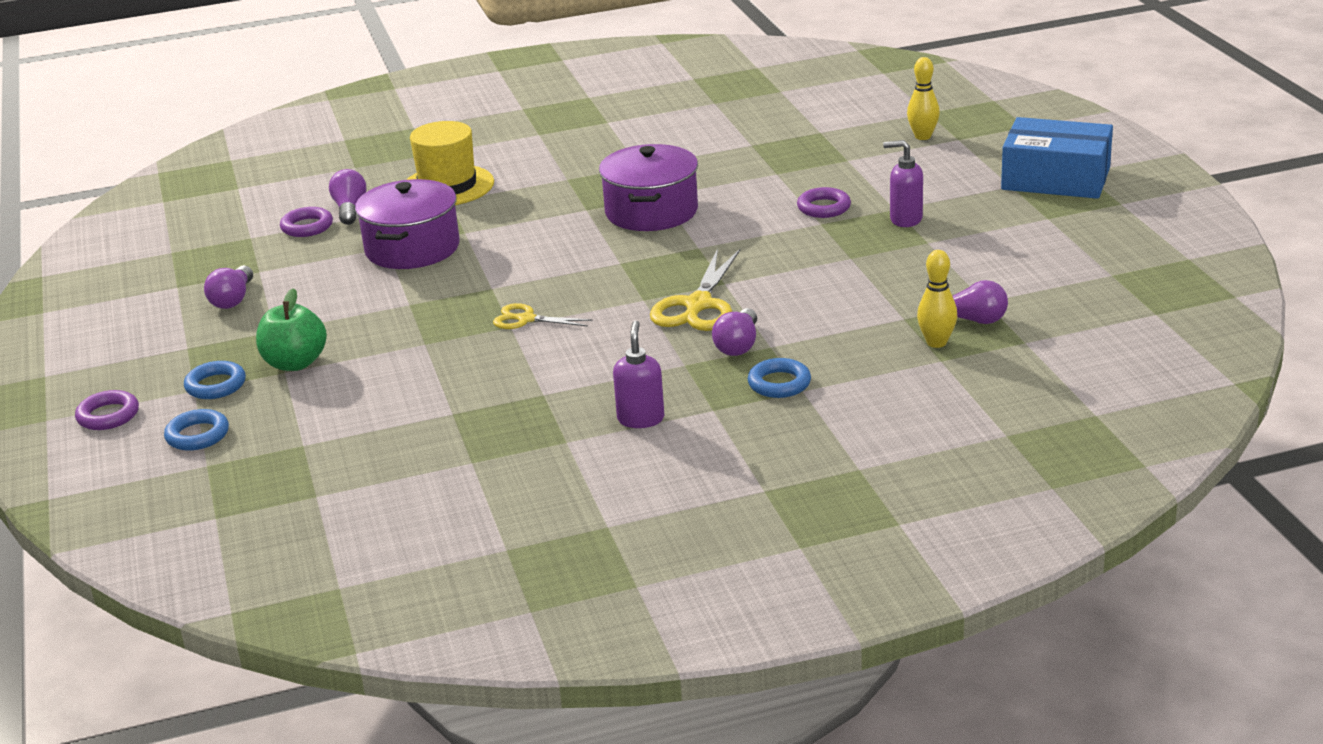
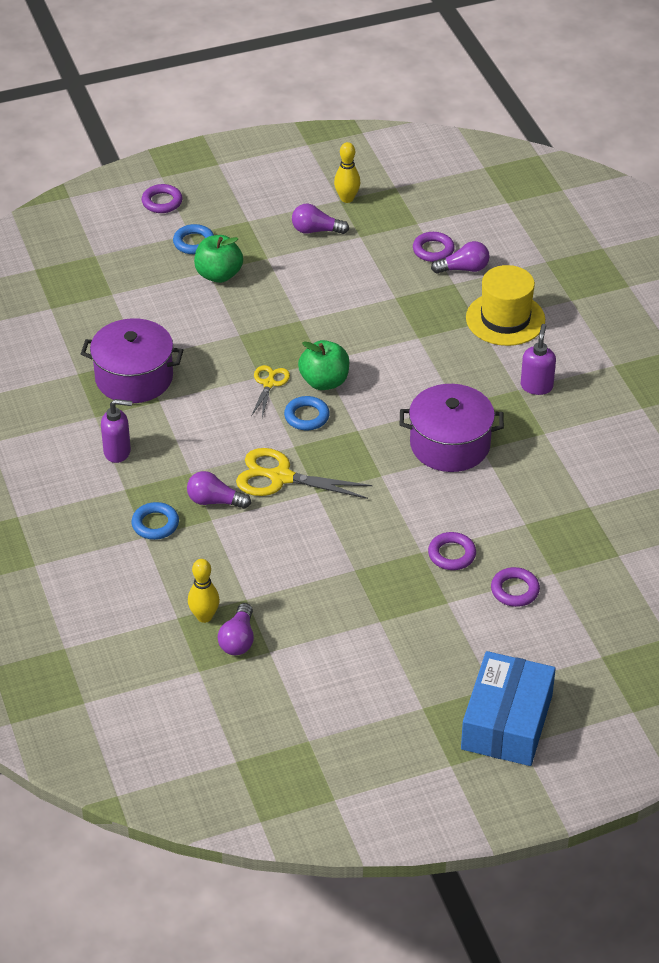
camera: 85 degrees right, 15 degrees up
blue ring [164,409,229,451] -> blue ring moved to [284,396,330,430]
purple pot [355,179,460,269] -> purple pot moved to [81,318,183,403]
purple soap dispenser [883,140,923,227] -> purple soap dispenser moved to [521,324,556,395]
yellow bowling pin [907,57,940,140] -> yellow bowling pin moved to [334,142,360,203]
none -> green apple [298,340,349,390]
none -> purple ring [491,567,540,607]

